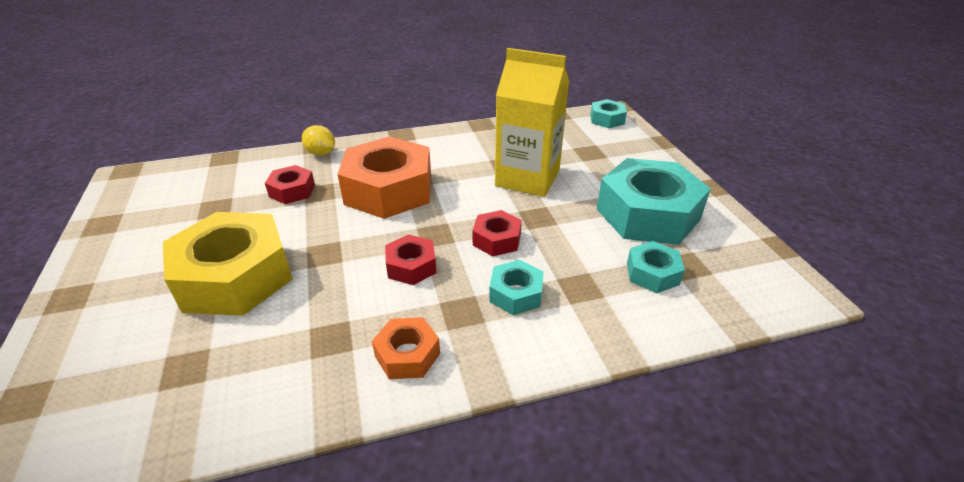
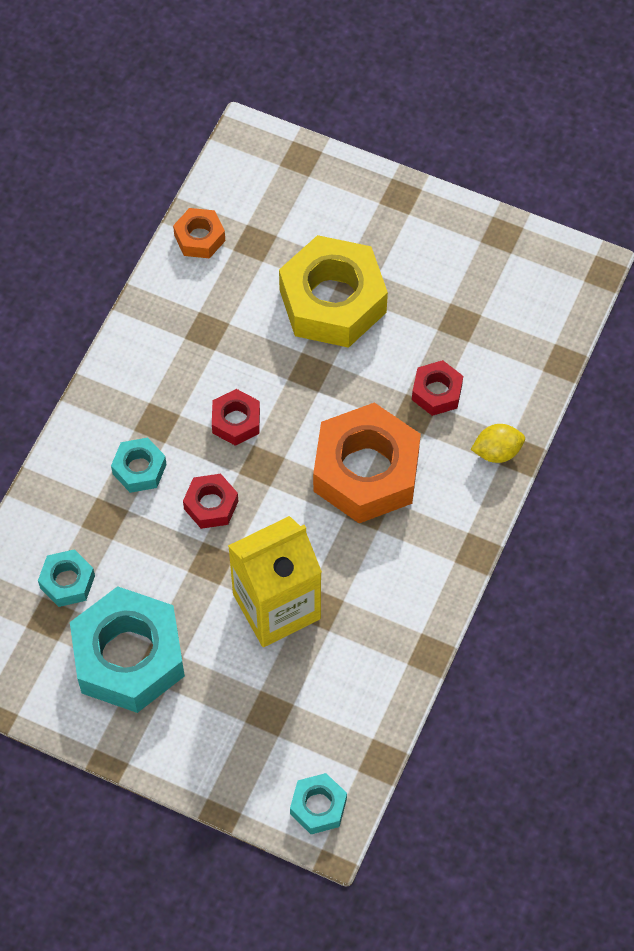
camera: 130 degrees right, 25 degrees up
orange nut [372,317,440,379] -> orange nut moved to [173,208,225,259]

